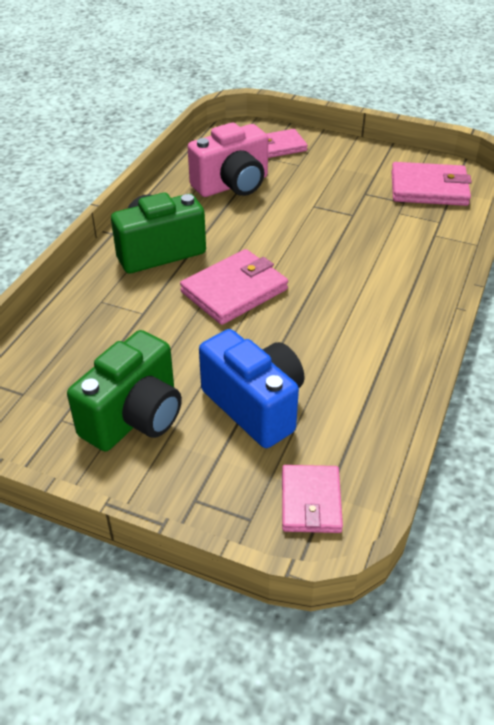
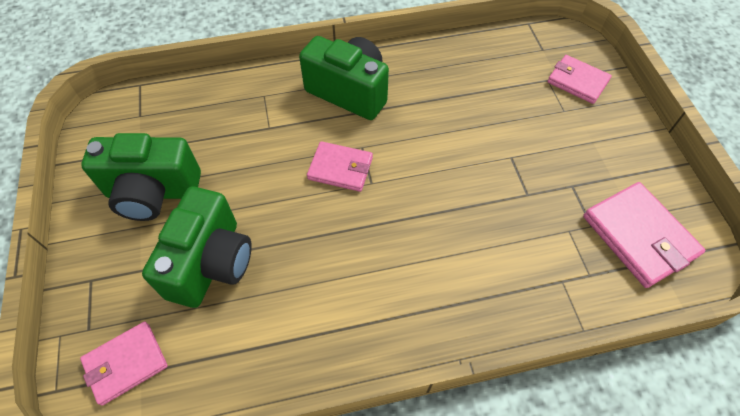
camera: 55 degrees right, 15 degrees up
pink wallet [180,249,288,325] -> pink wallet [307,141,373,192], size x0.66
pink camera [188,123,268,197] -> none
blue camera [199,329,305,448] -> green camera [142,187,252,308]

